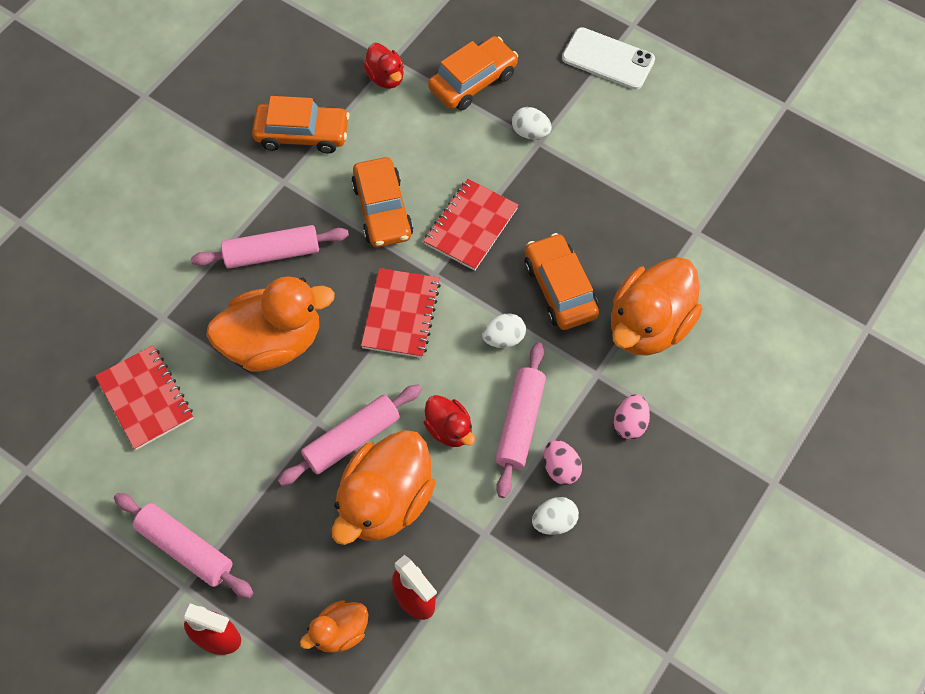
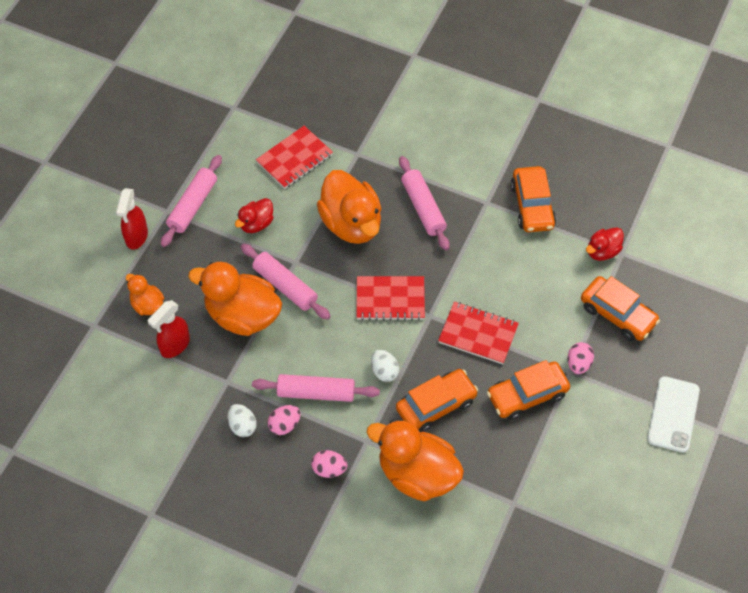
camera: 80 degrees right, 5 degrees down
orange car [351,157,413,247] -> orange car moved to [487,360,570,420]
red duck [424,395,475,447] -> red duck moved to [235,198,274,233]
white egg [512,107,552,139] -> pink egg [567,342,594,374]

